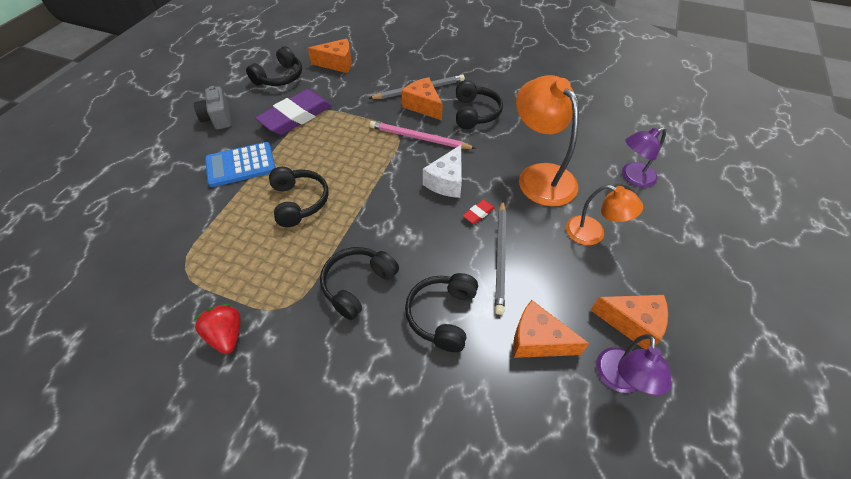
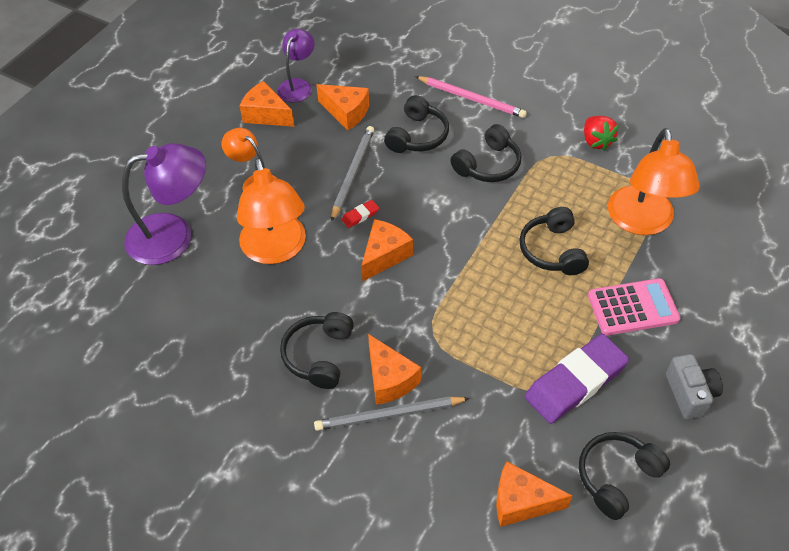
camera: 170 degrees left, 0 degrees up
blue calculator [205,142,275,187] -> pink calculator [588,278,680,336]
pink pencil [370,121,476,149] -> pink pencil moved to [415,76,527,118]
white cheese [423,145,462,198] -> orange cheese [361,219,413,282]
purple lamp [622,127,666,187] -> purple lamp [122,143,206,265], size x1.68
none -> orange lamp [608,128,700,235]

